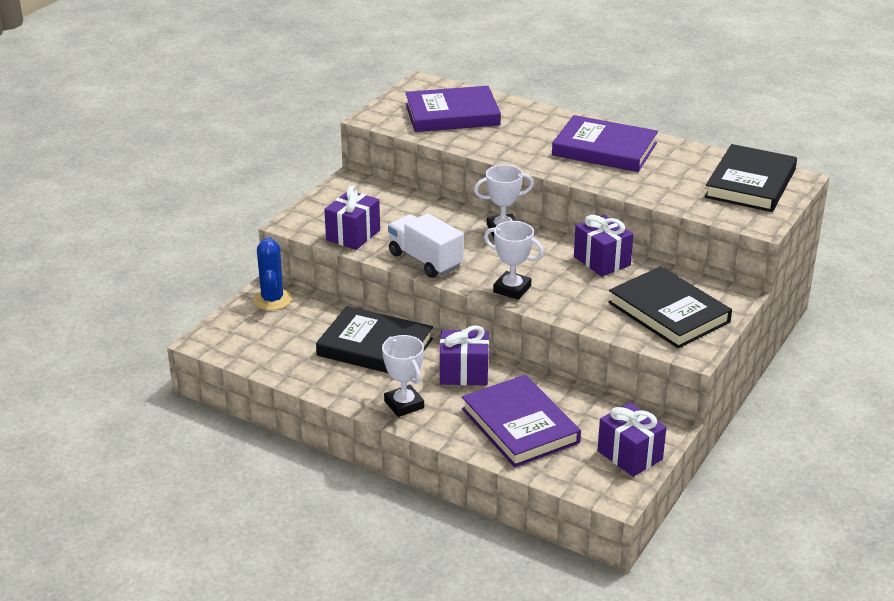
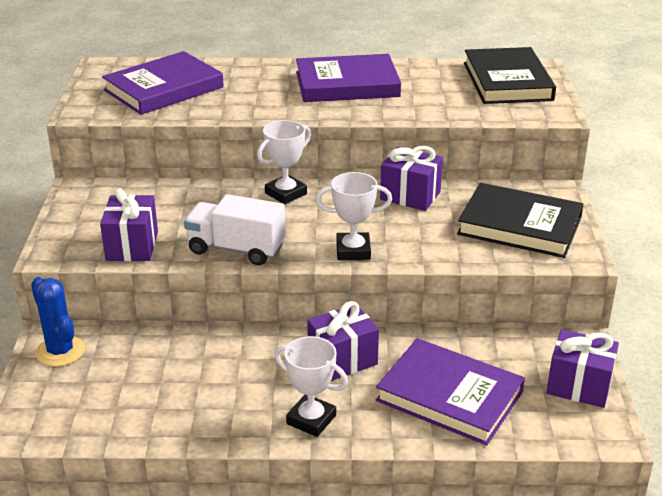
camera: 30 degrees left, 0 degrees up
black book [316,306,433,373] -> none

